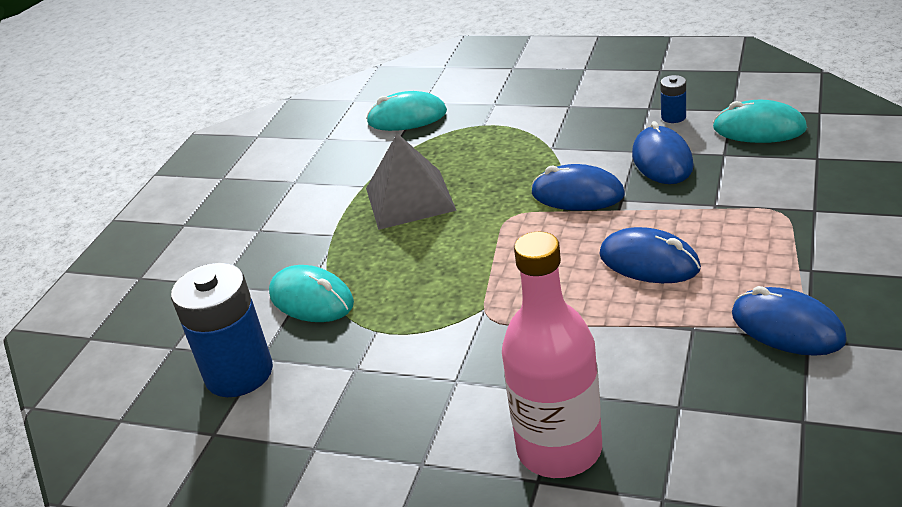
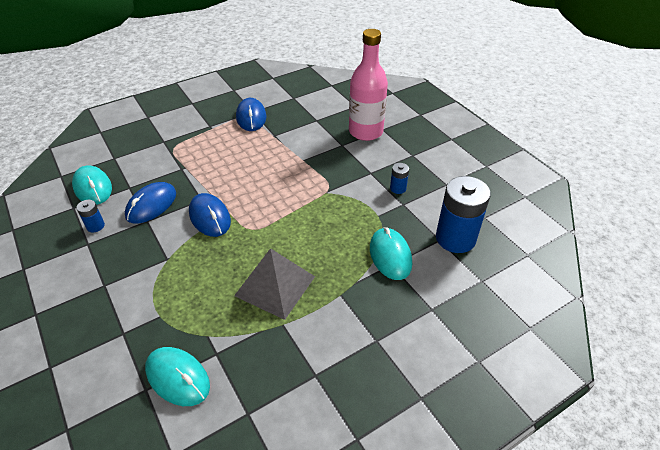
camera: 145 degrees left, 10 degrees up
blue mouse [600,227,701,283] -> none
none -> blue battery [390,163,409,194]

